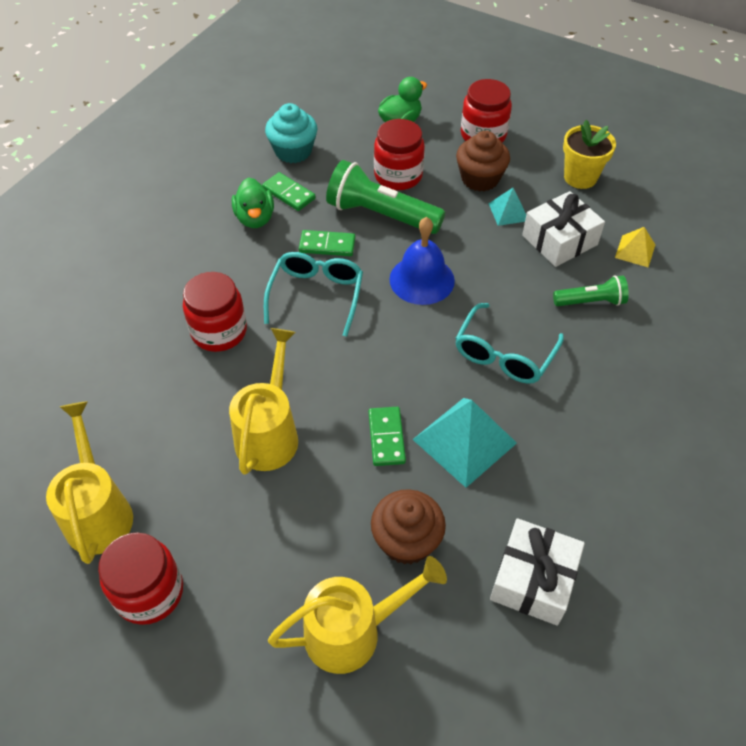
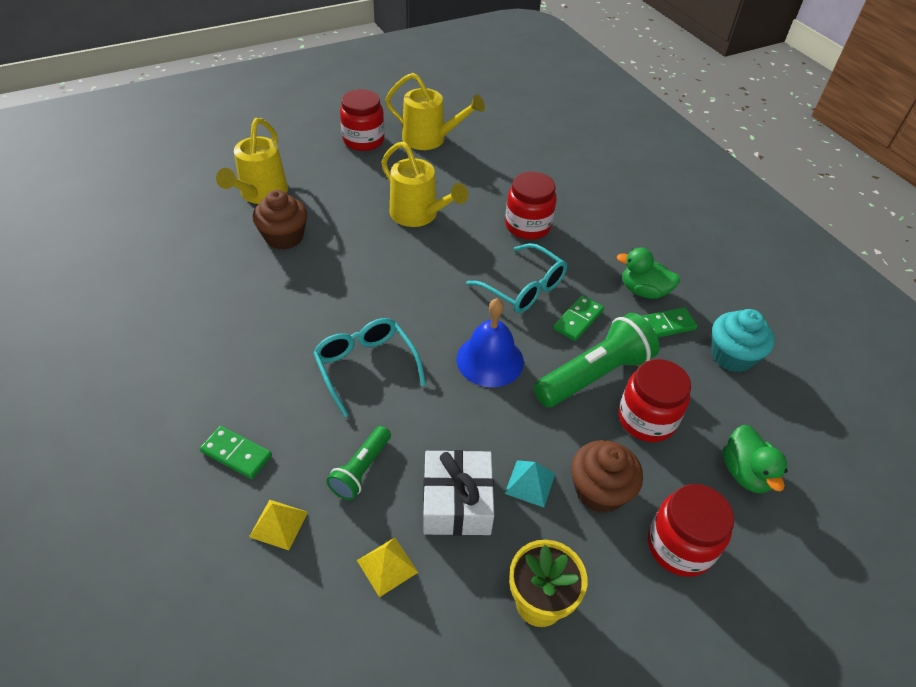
camera: 120 degrees right, 5 degrees down
green domino [368,407,406,466] -> green domino moved to [200,426,272,479]
turquoise pyramid [412,398,517,488] -> none
white gift [490,518,585,626] -> none
none -> yellow pyramid [249,500,308,550]

